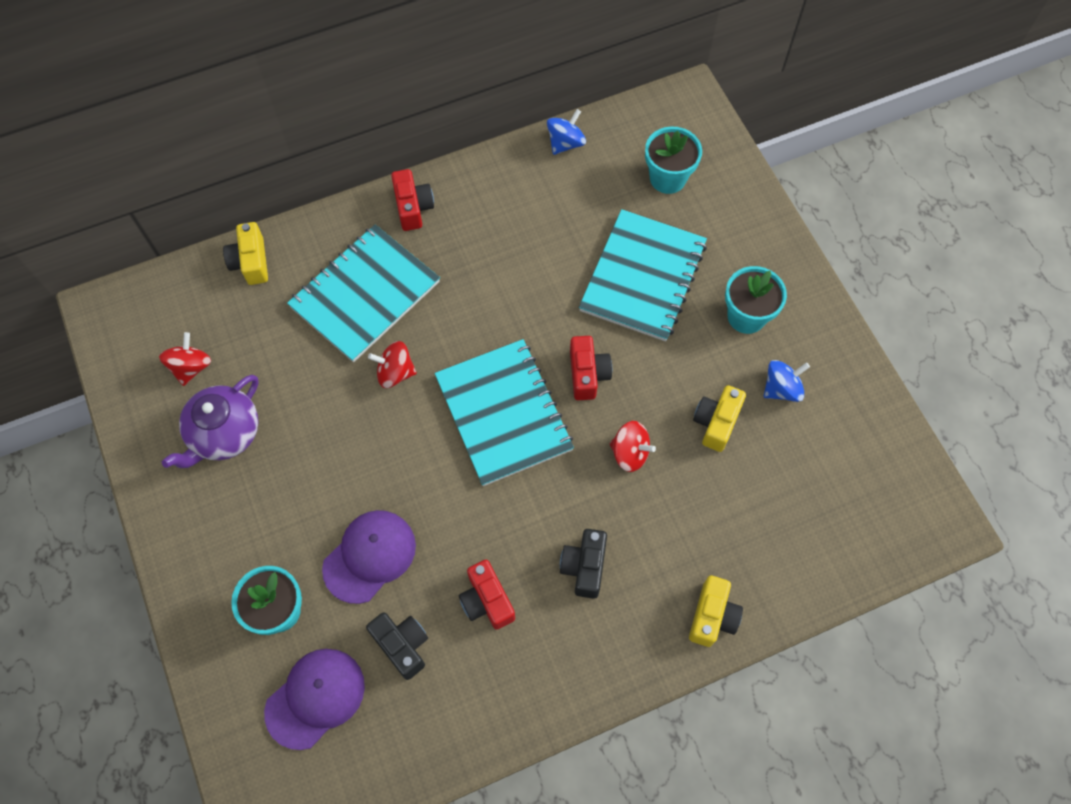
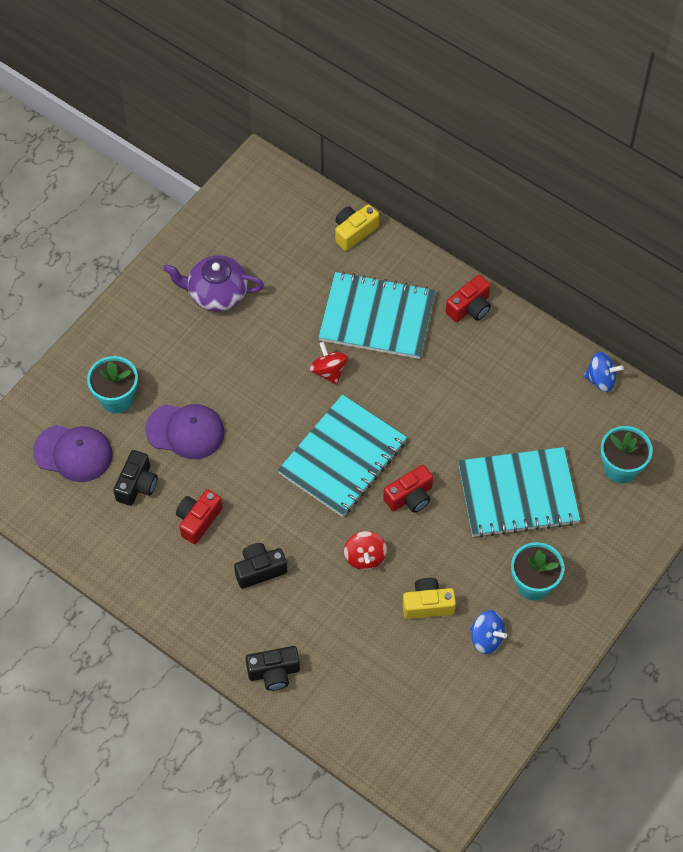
camera: 60 degrees right, 5 degrees down
red spinning top [159,332,211,386] -> none
yellow camera [689,575,743,647] -> black camera [245,646,300,691]

